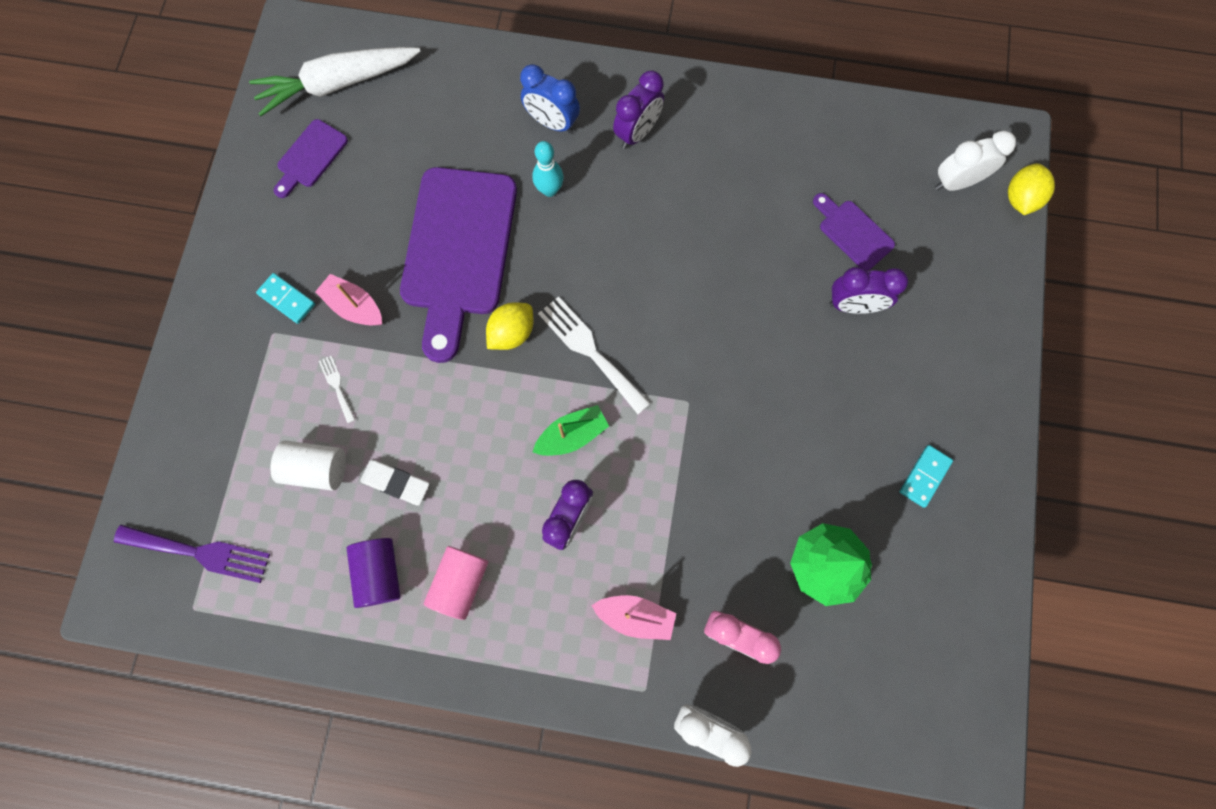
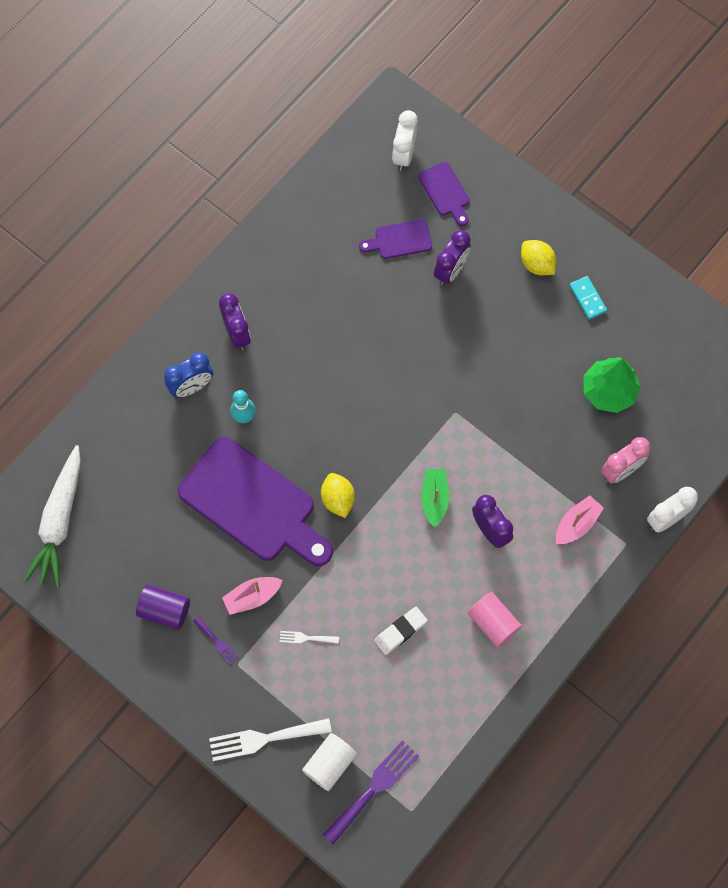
camera: 60 degrees left, 5 degrees down
turquoise domino [256,273,315,324] -> purple fork [193,617,239,665]
white cylinder [270,441,346,491] -> white cylinder moved to [302,733,357,791]
purple cutting board [273,119,348,198] -> purple cutting board moved to [418,162,469,226]
purple cylinder [346,538,401,608] -> purple cylinder moved to [136,585,190,630]
white fork [538,296,651,414] -> white fork moved to [209,718,332,761]
yellow lemon [1008,163,1055,215] -> yellow lemon moved to [521,240,556,275]

